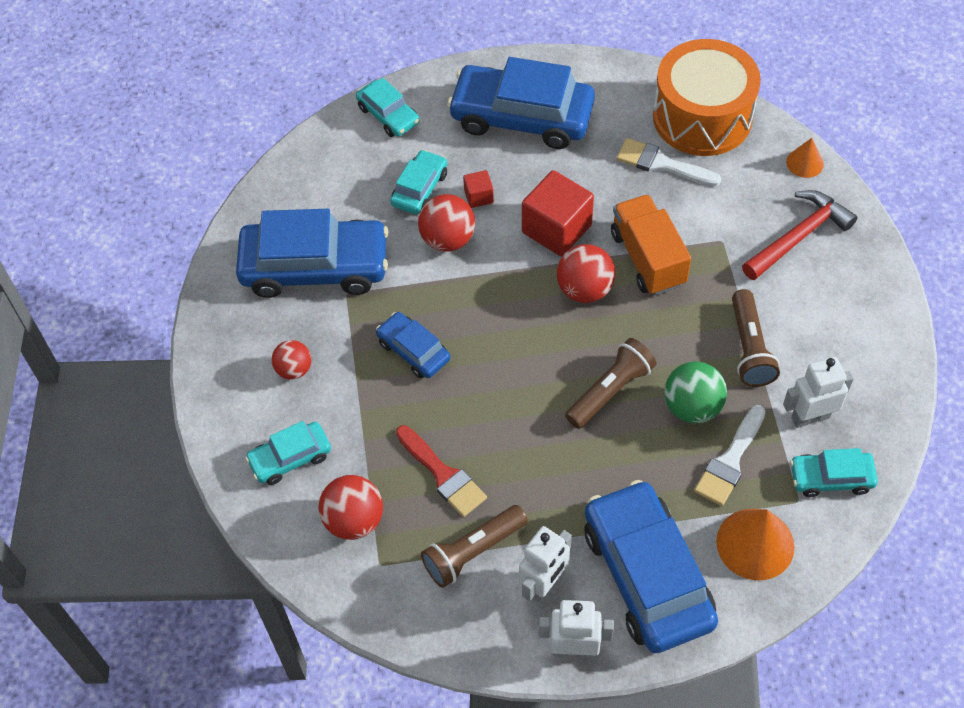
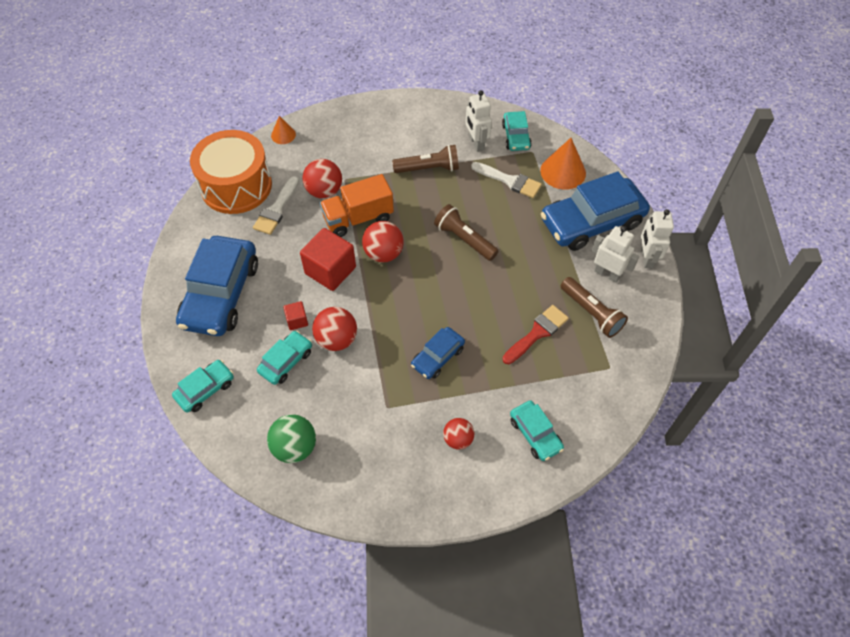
camera: 95 degrees left, 0 degrees up
blue car [236,209,388,298] -> none
red ball [318,475,383,540] -> red ball moved to [302,159,342,199]
turquoise car [390,150,447,214] -> turquoise car turned 105 degrees clockwise [257,331,312,385]
green ball [665,361,727,423] -> green ball moved to [267,414,316,463]
red hammer [742,190,858,280] -> none

